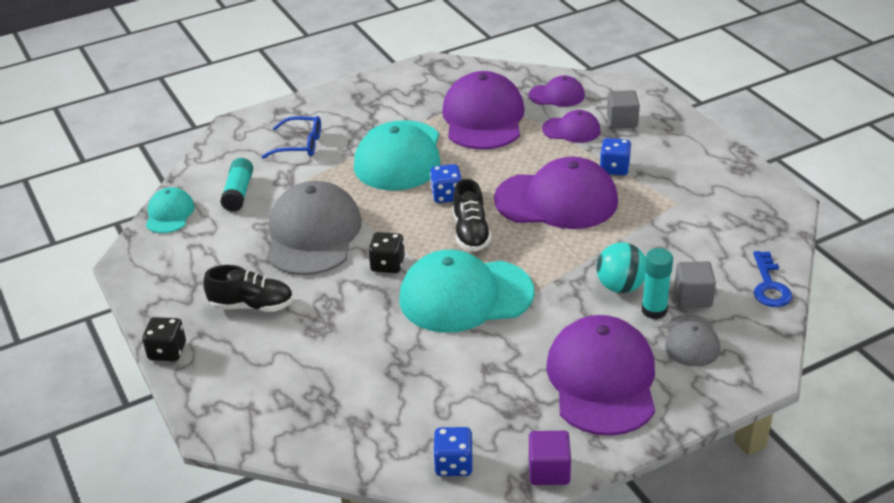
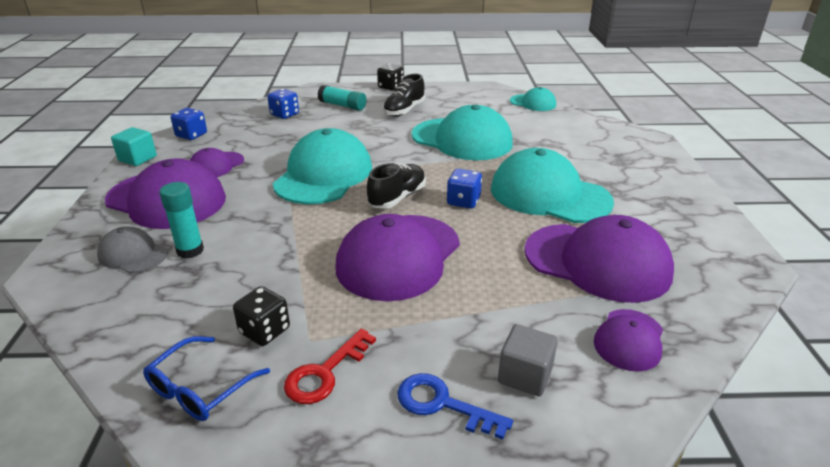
camera: 115 degrees right, 5 degrees down
turquoise glue stick [220,158,253,212] -> turquoise glue stick moved to [318,85,366,111]
blue glasses [261,116,321,159] -> blue glasses moved to [143,336,270,421]
grey cap [266,181,362,275] -> turquoise cap [412,105,513,160]
black dice [368,232,405,273] -> black dice moved to [233,286,290,346]
black shoe [453,179,492,252] -> black shoe turned 105 degrees clockwise [367,163,426,209]
purple cube [529,431,571,485] -> turquoise cube [111,127,157,166]
purple cap [542,110,601,143] -> purple cap moved to [190,148,244,177]
turquoise ball [596,242,646,293] -> none
blue dice [600,138,631,176] -> blue dice moved to [267,89,299,119]
grey cube [674,261,716,308] -> none
blue key [753,251,792,307] -> blue key moved to [397,373,513,440]
none -> red key [284,329,376,404]

